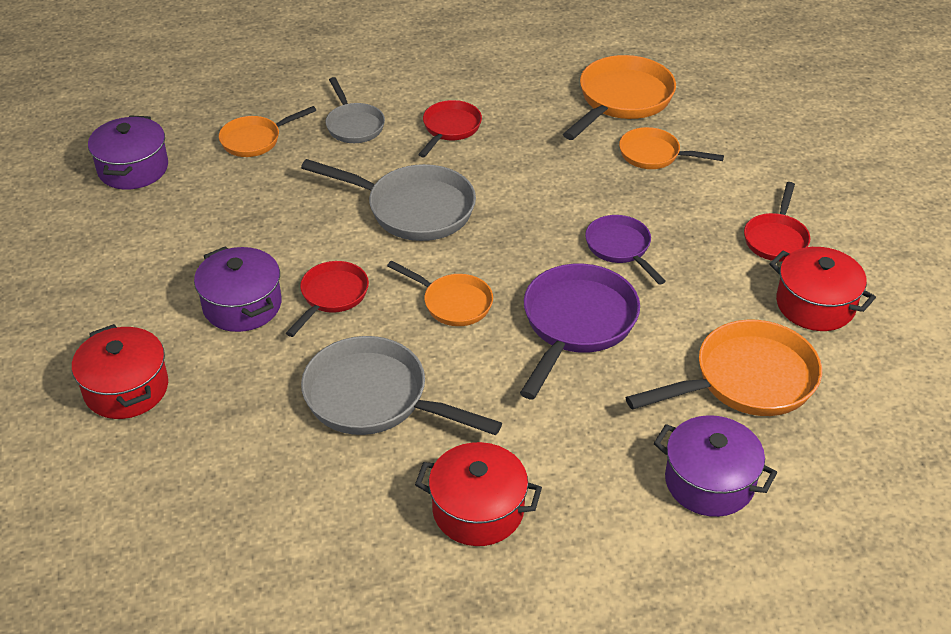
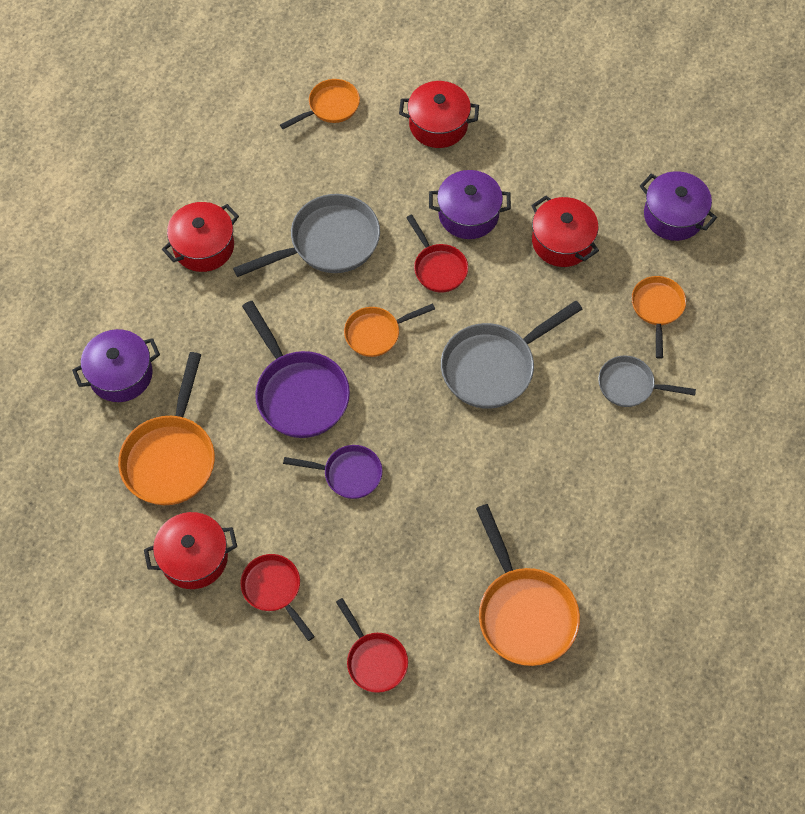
camera: 125 degrees right, 20 degrees up
red pan [418,100,482,158] -> red pan moved to [336,598,408,693]
orange pan [619,127,724,169] -> orange pan moved to [280,79,360,129]
none -> red pot [531,196,599,267]

